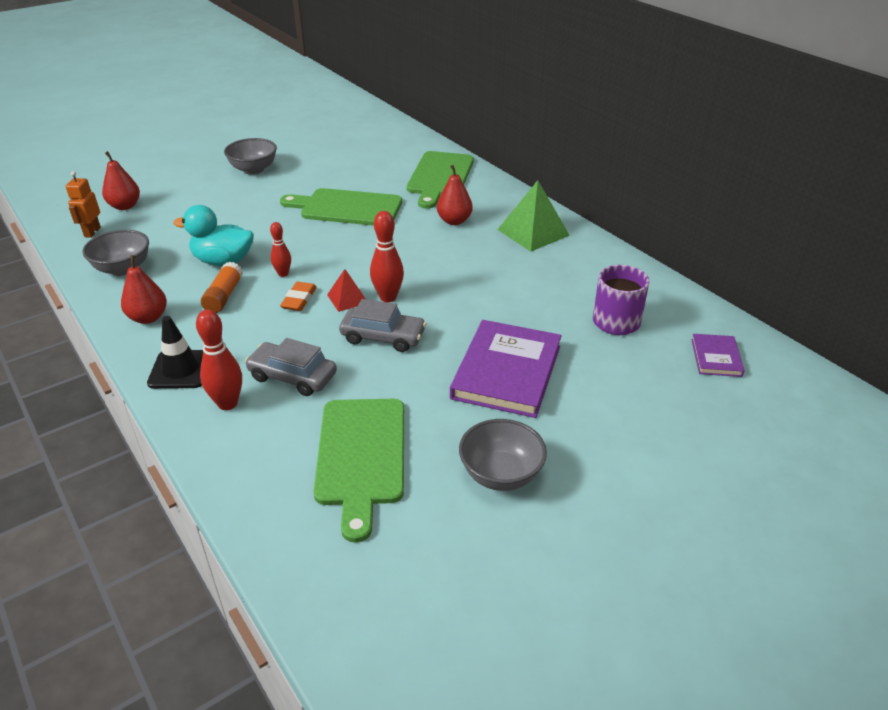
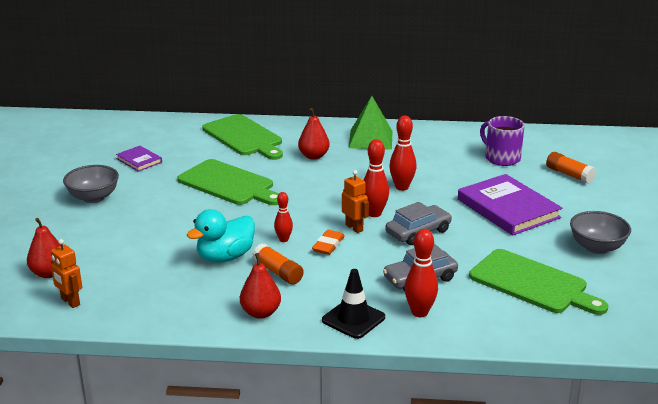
camera: 50 degrees left, 10 degrees down
grey bowl [83,230,149,276] -> none
green cutting board [280,188,402,226] -> green cutting board turned 105 degrees counterclockwise [177,159,279,205]
orange eraser [280,282,317,311] -> orange eraser turned 60 degrees clockwise [312,230,345,255]
red pyramid [327,269,366,312] -> orange robot [342,170,369,233]
purple book [691,334,745,377] -> purple book moved to [116,146,162,172]
none -> red bowling pin [389,116,417,191]
none -> orange glue stick [546,152,596,184]

